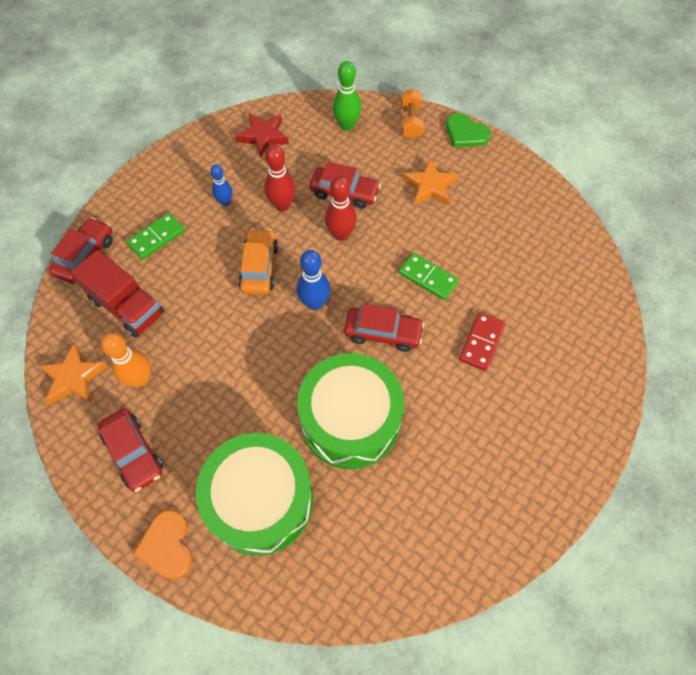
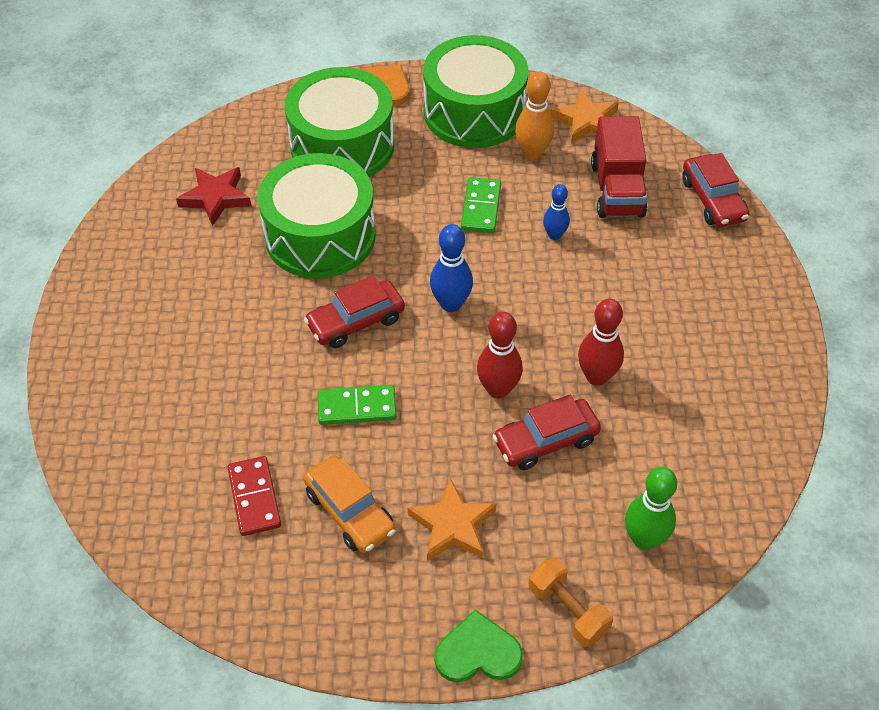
camera: 140 degrees right, 10 degrees down
red truck [71,250,164,338] -> red truck turned 90 degrees counterclockwise [591,116,647,218]
red car [98,409,163,492] -> green drum [423,35,528,148]
green domino [126,213,185,260] -> green domino moved to [461,177,501,233]
blue bowling pin [211,164,233,206] -> blue bowling pin moved to [543,184,570,240]
red star [235,113,289,158] -> red star moved to [176,167,251,226]
orange car [238,229,278,295] -> orange car moved to [303,455,396,553]
red domino [459,312,505,371] -> red domino moved to [227,456,281,536]

